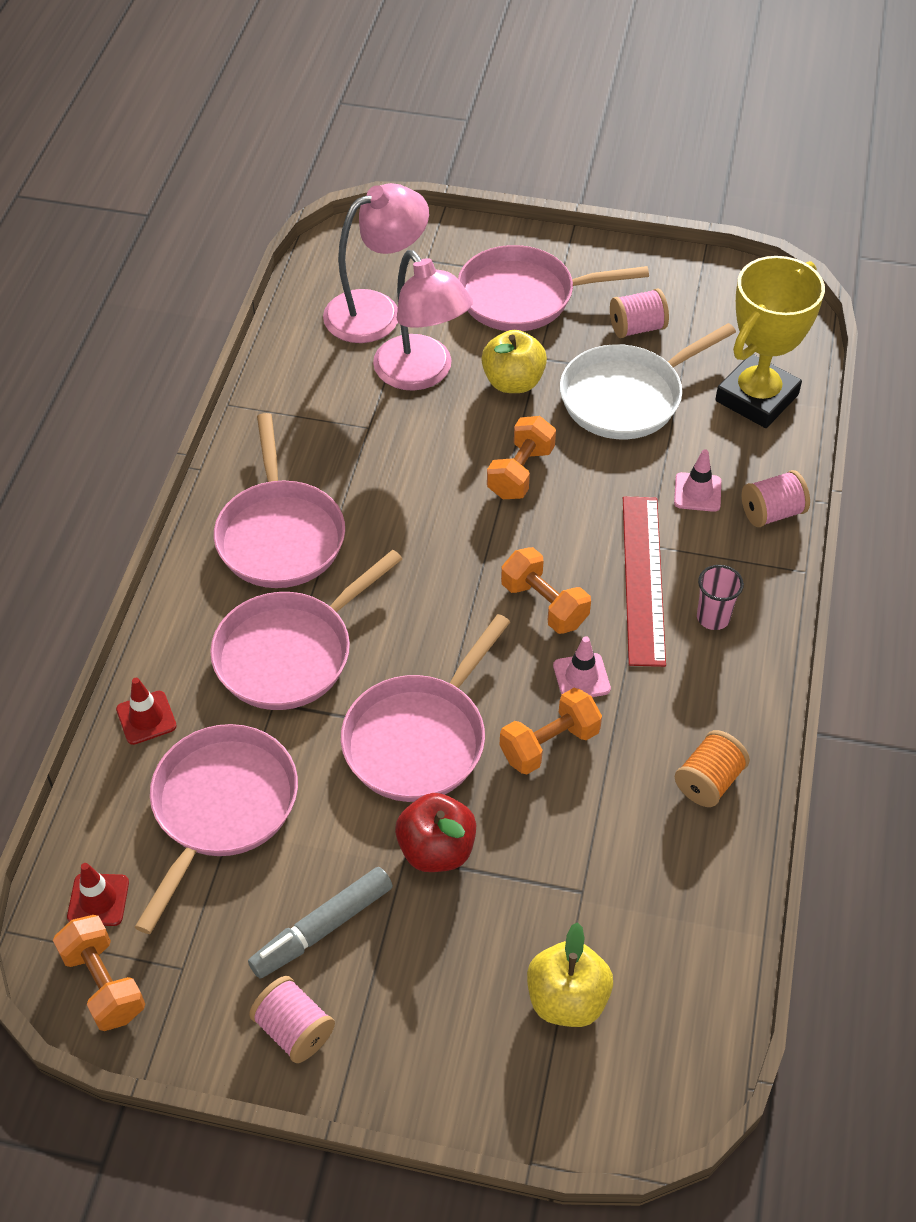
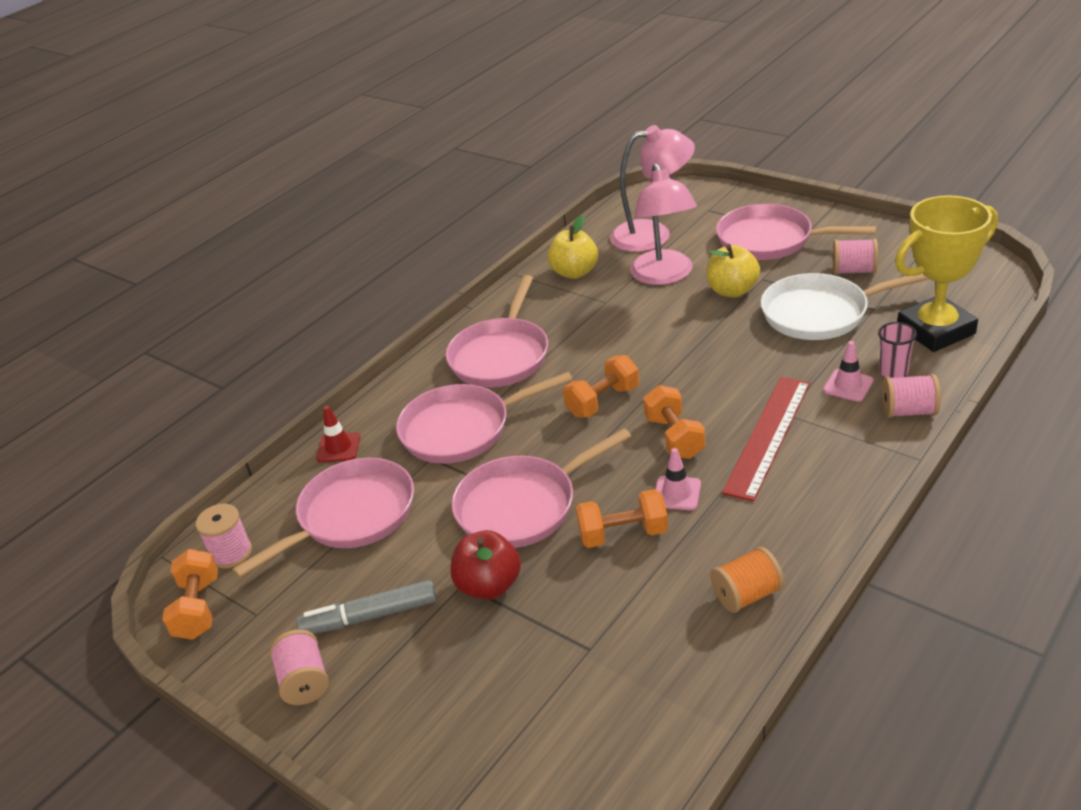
camera: 30 degrees right, 15 degrees down
red traffic cone [67,863,129,926] -> pink spool [196,503,252,569]
orange dumbbell [487,416,556,499] -> orange dumbbell moved to [563,355,639,418]
yellow apple [527,922,613,1027] -> yellow apple moved to [548,215,598,279]
pink cup [697,565,744,630] -> pink cup moved to [878,322,917,378]

